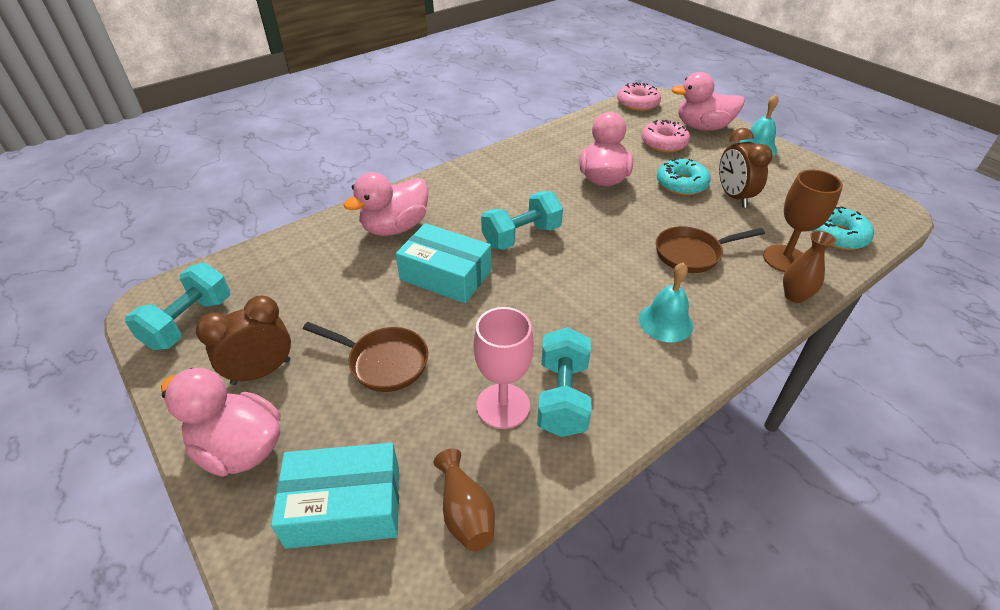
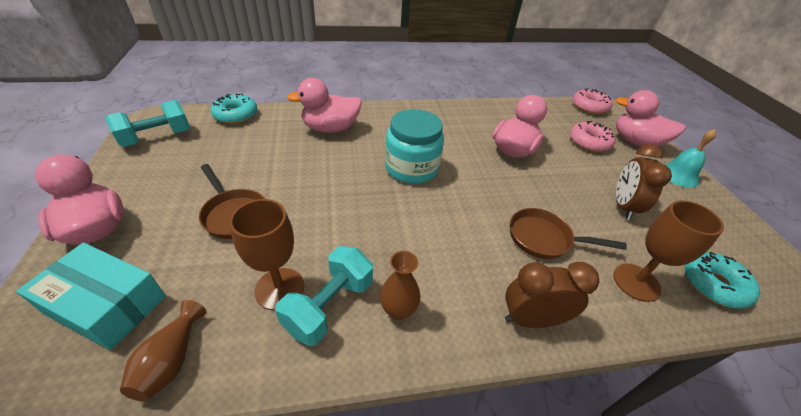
camera: 25 degrees right, 0 degrees up
brown clock [196,296,291,385] -> brown clock moved to [505,262,600,328]
turquoise box [396,223,491,303] -> none
pink goblet [474,307,534,429] -> brown goblet [230,199,304,311]
turquoise dumbbell [481,191,563,250] -> turquoise jar [385,109,444,184]
turquoise bell [639,263,693,342] -> none
turquoise donut [657,158,711,195] -> turquoise donut moved to [211,94,257,124]
brown vase [783,231,836,303] -> brown vase moved to [380,251,420,320]

